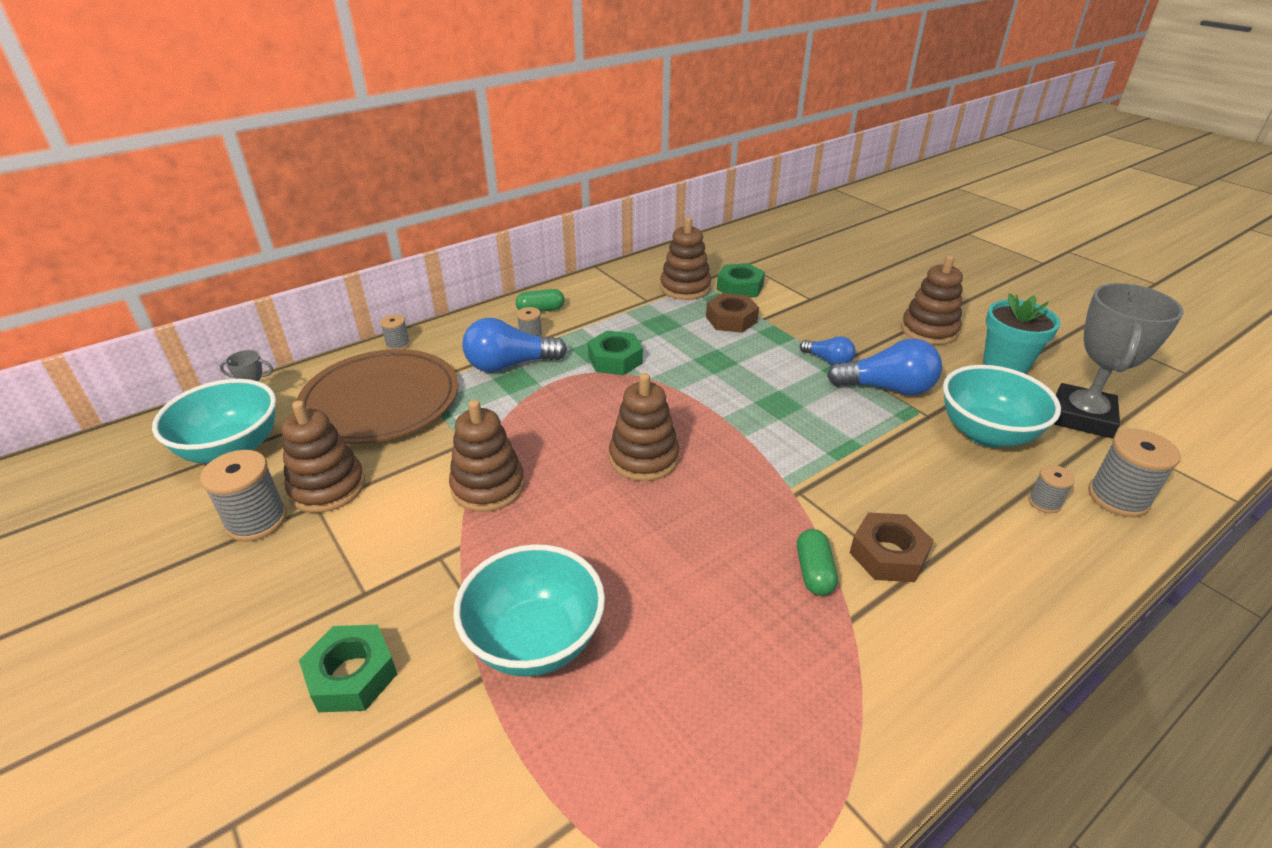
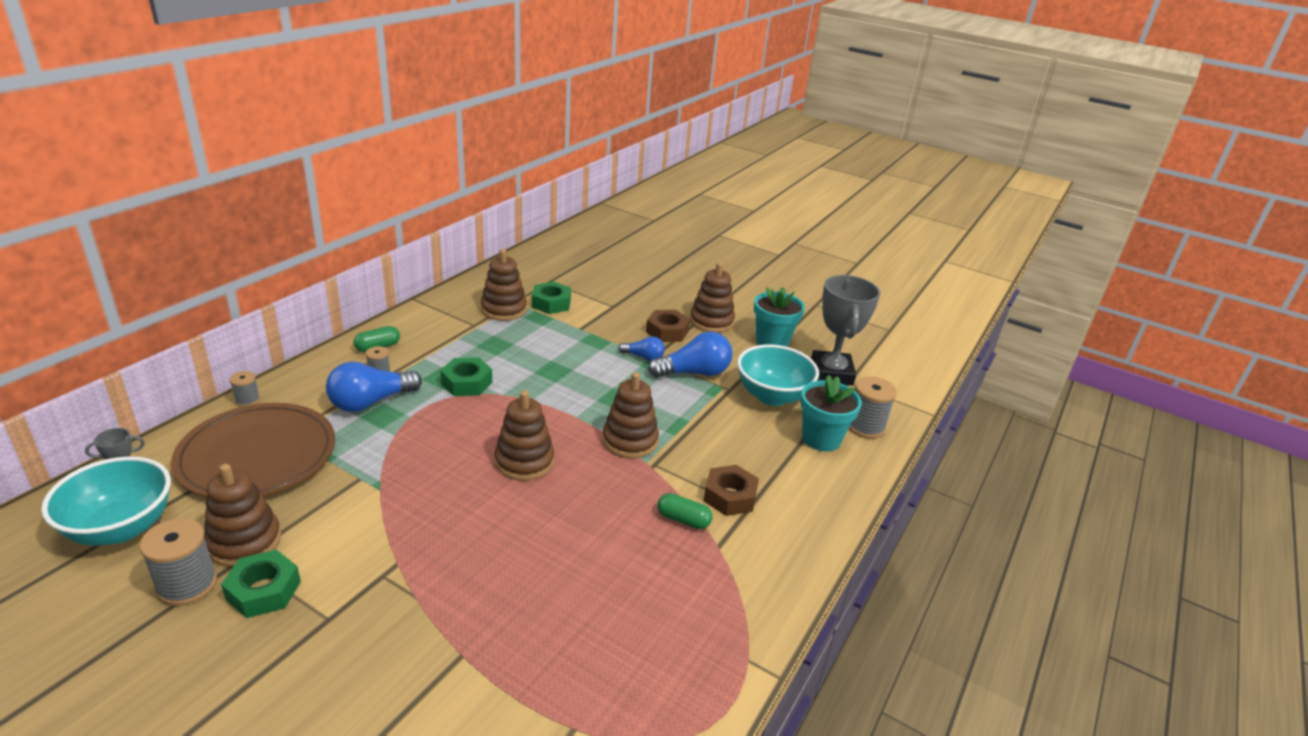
camera: 25 degrees left, 5 degrees down
green nut [299,625,397,712] -> green nut moved to [221,550,301,618]
brown stacking toy [449,400,525,512] -> brown stacking toy moved to [603,372,659,458]
turquoise bowl [453,544,605,677] -> none
brown nut [706,293,759,333] -> brown nut moved to [646,310,690,342]
green capsule [797,529,838,596] -> green capsule turned 45 degrees counterclockwise [657,493,712,529]
grey spool [1028,465,1075,513] -> turquoise flower pot [800,375,862,451]

